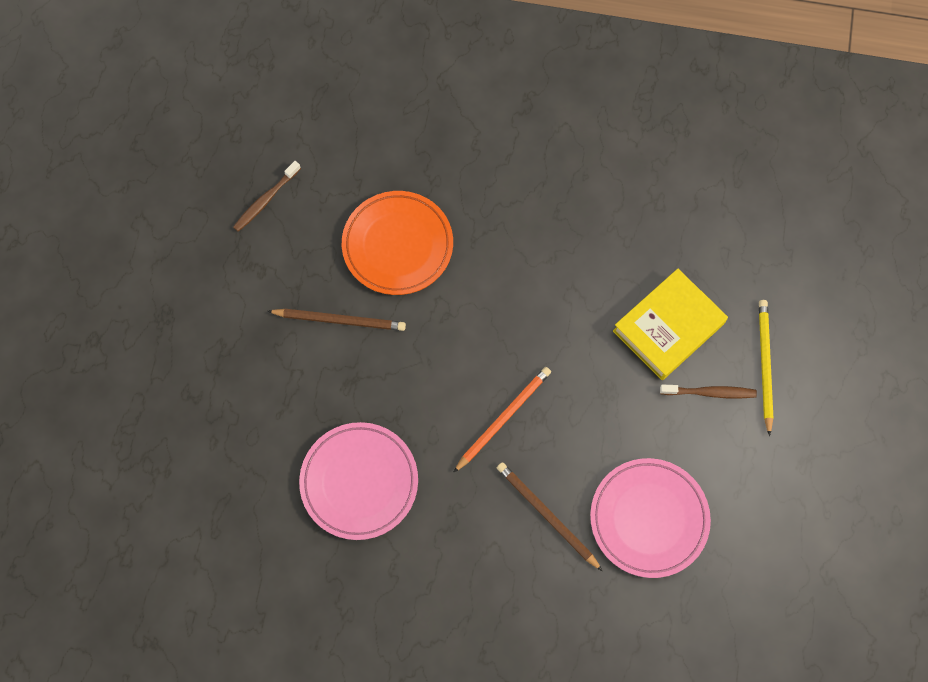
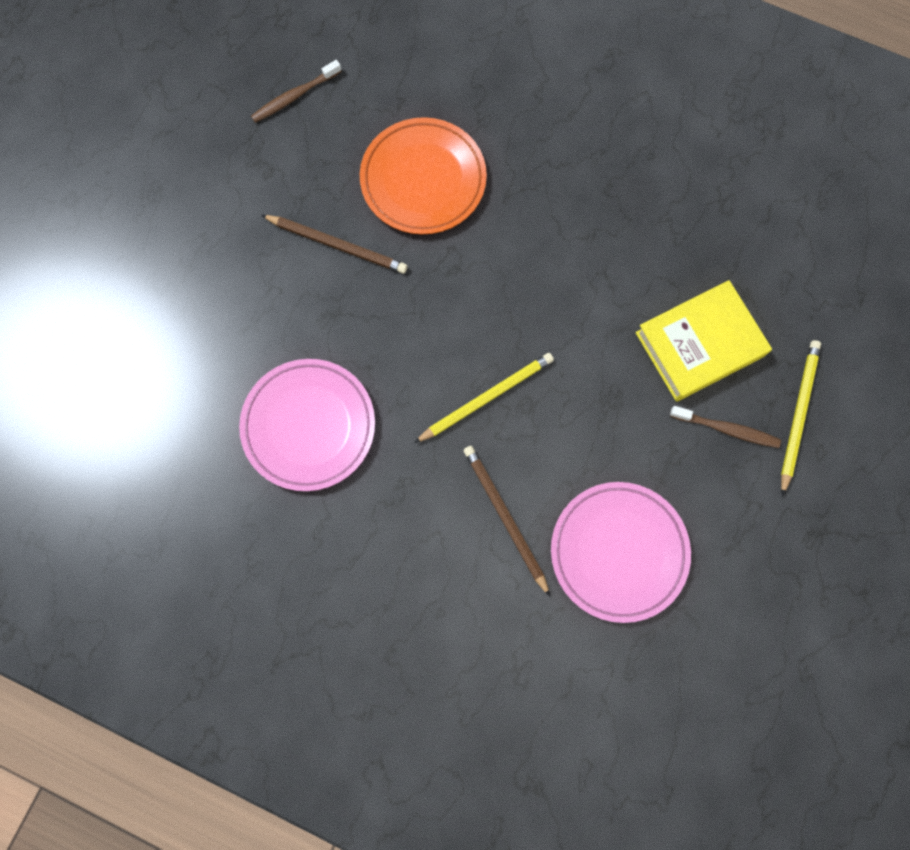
camera: 15 degrees right, 5 degrees up
orange pencil [453,367,551,473] -> yellow pencil [414,353,554,443]

